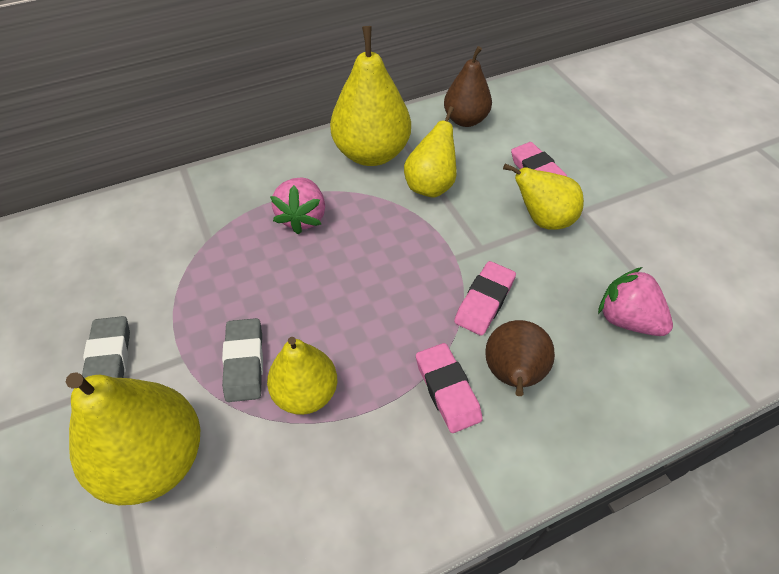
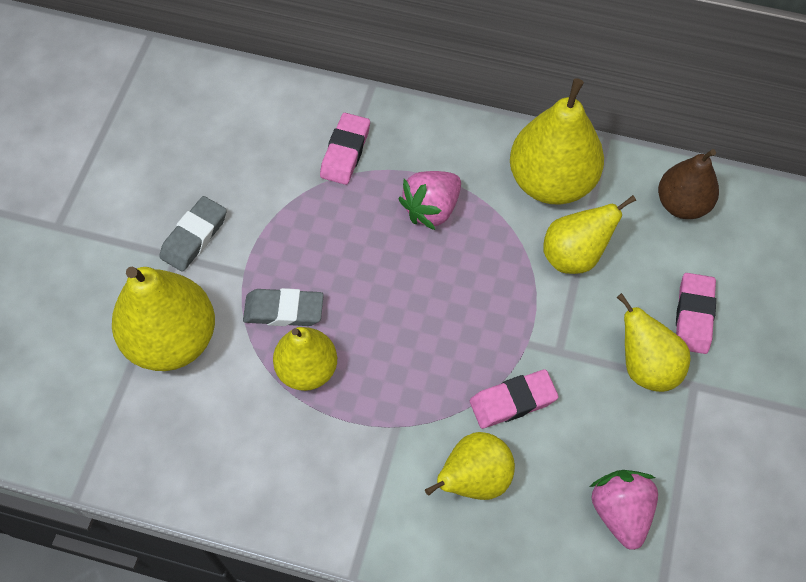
camera: 40 degrees right, 10 degrees up
grey eraser [222,318,263,402] -> grey eraser turned 60 degrees clockwise [243,288,324,326]
pink eraser [416,343,483,433] -> pink eraser moved to [320,113,370,185]
brown pear [485,320,555,396] -> yellow pear [425,432,515,500]

